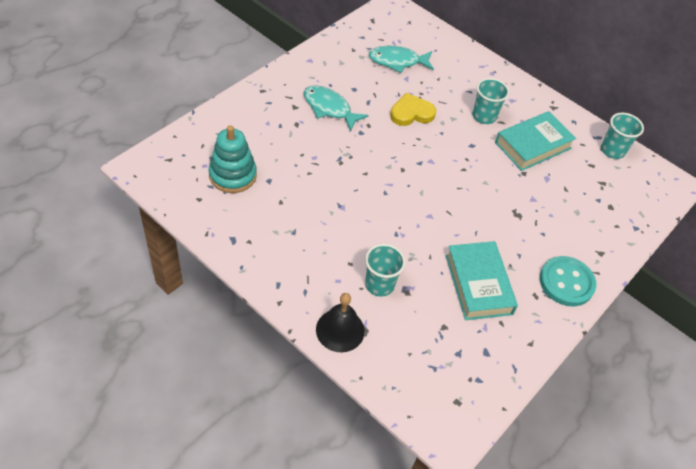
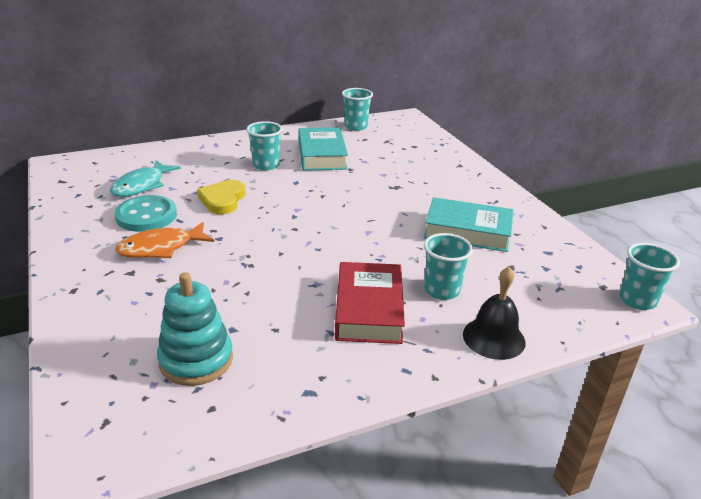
camera: 60 degrees left, 20 degrees down
turquoise fish [304,85,369,132] -> orange fish [115,222,215,258]
turquoise button [539,256,596,306] -> turquoise button moved to [115,195,177,232]
none -> red book [335,262,405,344]
none -> turquoise cup [619,243,680,310]

